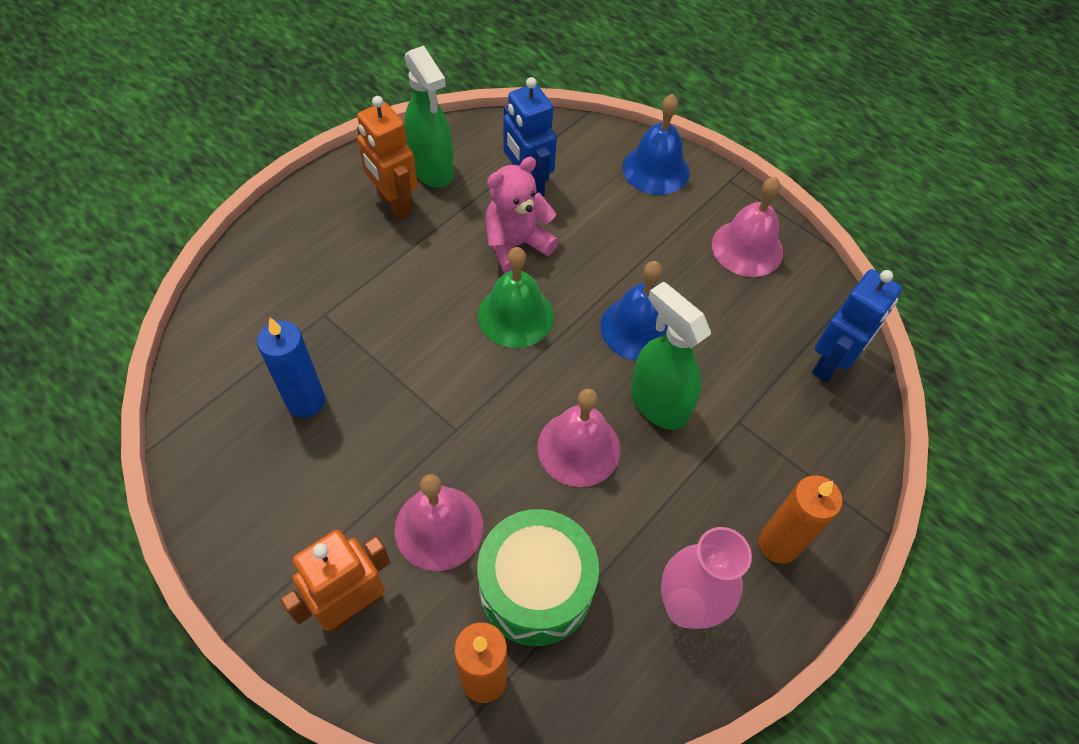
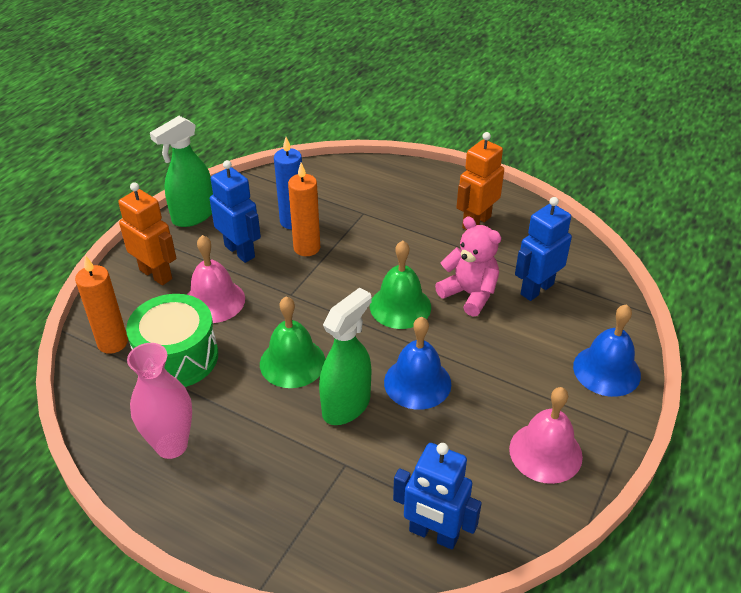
camera: 80 degrees right, 15 degrees down
green spray bottle [404,46,454,188] -> green spray bottle moved to [150,116,213,227]
pink bell [537,389,621,487] -> green bell [260,296,325,388]
orange candle [759,475,842,564] -> orange candle moved to [288,162,320,256]
none -> blue robot [210,160,261,263]

